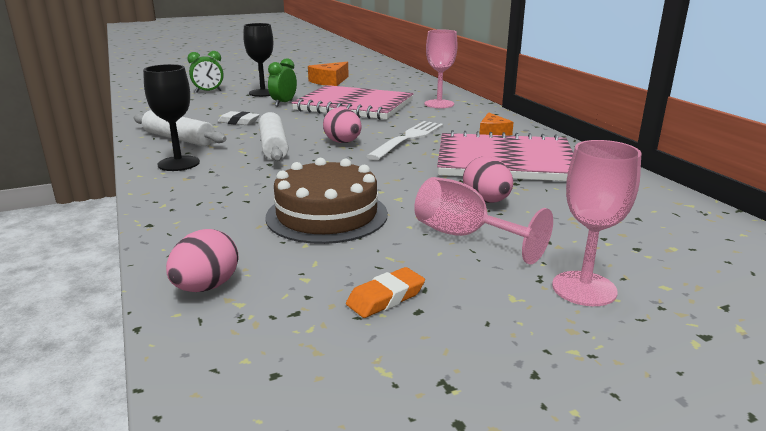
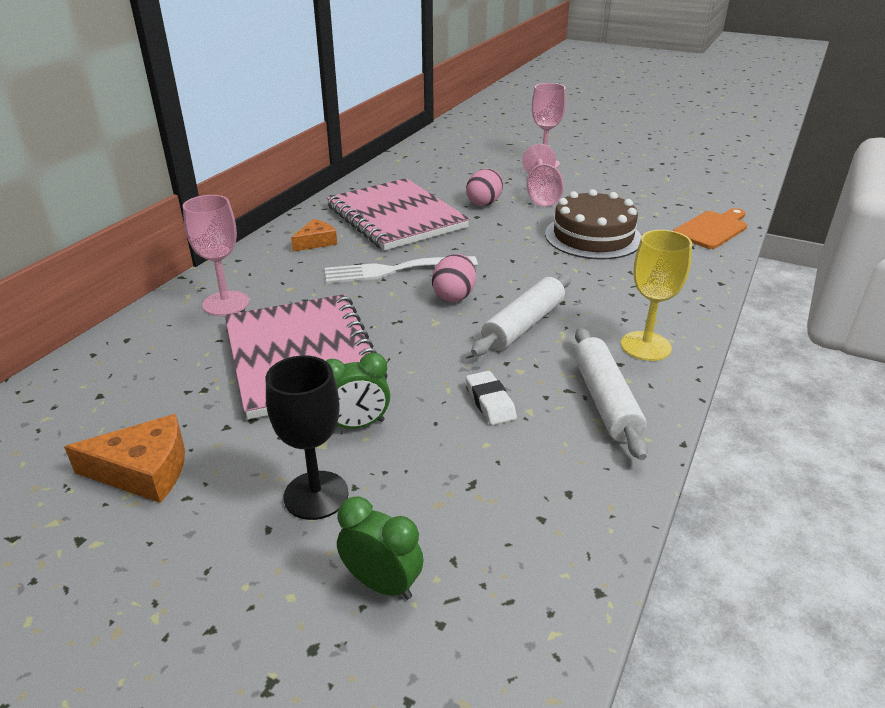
camera: 130 degrees left, 10 degrees up
black goblet [143,64,200,171] -> yellow goblet [621,230,692,361]
pink egg [166,229,239,292] -> orange cutting board [673,208,747,249]
orange eraser [346,267,425,318] -> none

